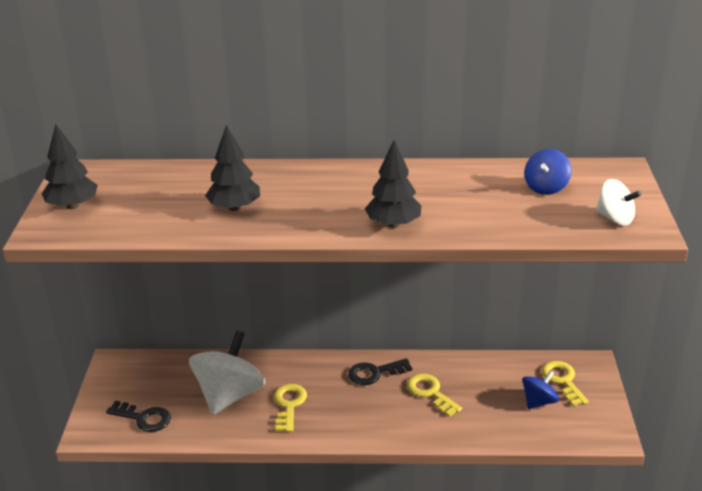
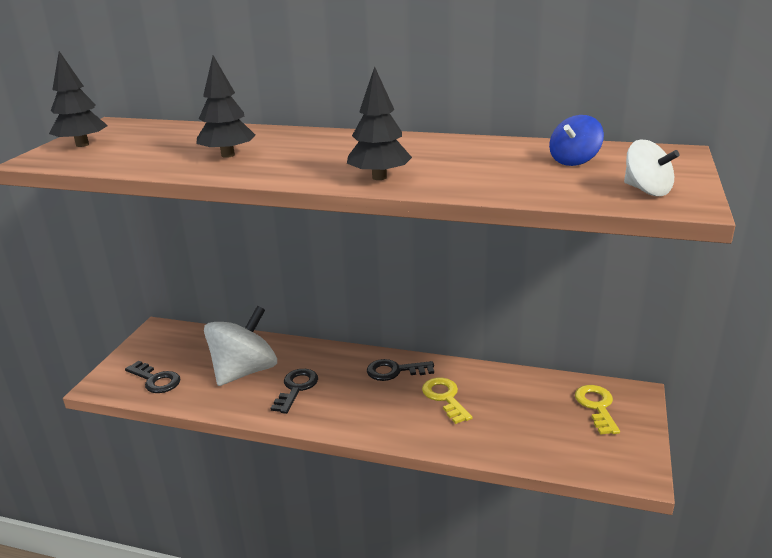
camera: 15 degrees right, 5 degrees down
yellow key [274,384,307,432] -> black key [270,369,318,414]
blue spinning top [522,370,559,409] -> none

